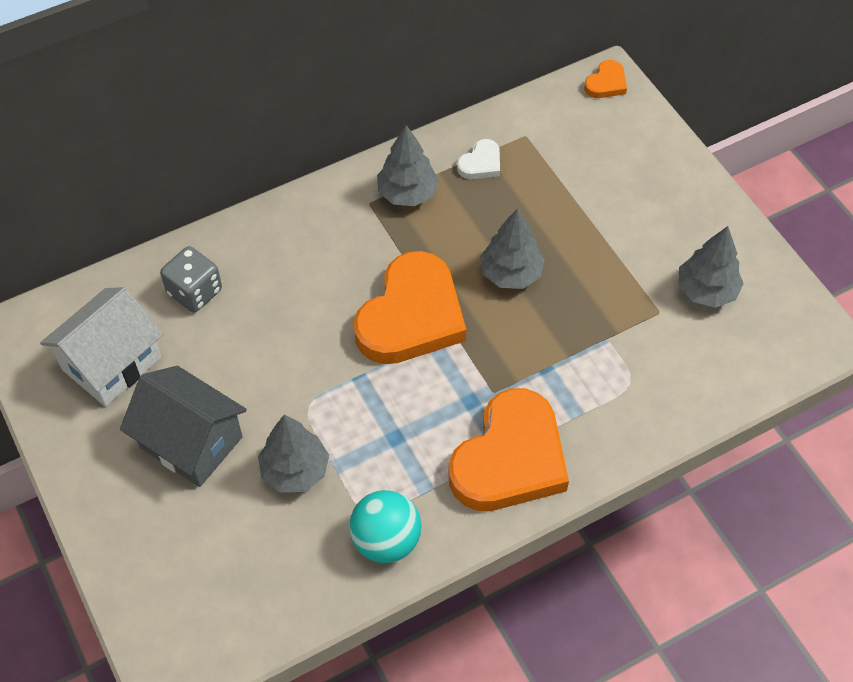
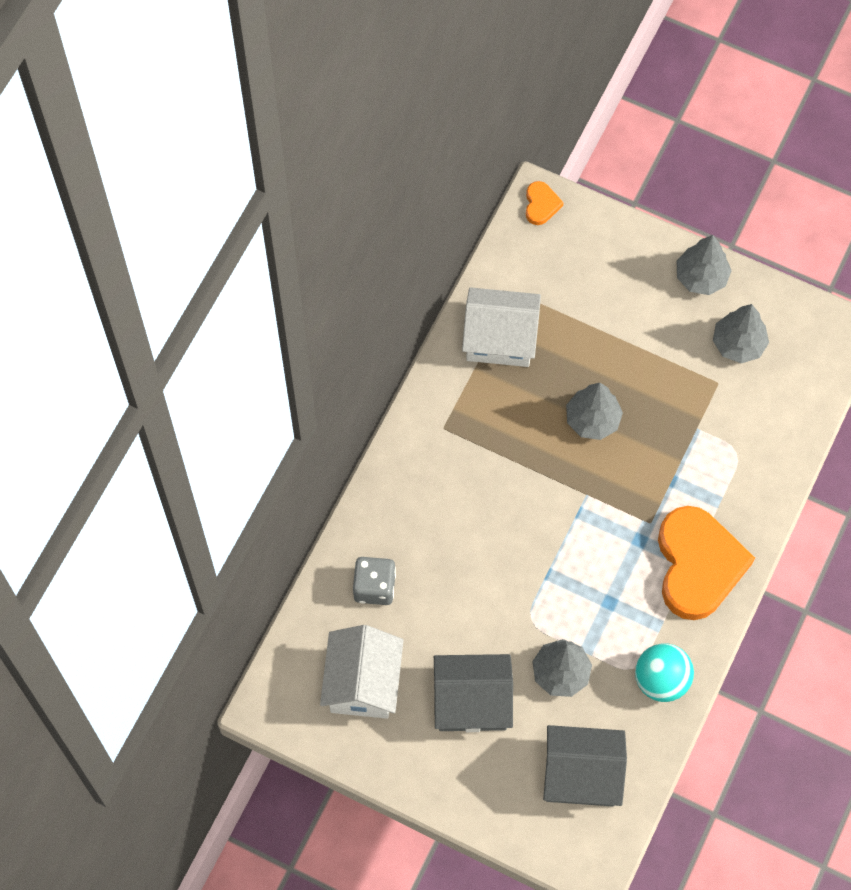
camera: 35 degrees left, 10 degrees up
orange heart [354,251,466,364] -> none
grey tree [377,125,439,206] -> grey tree moved to [677,235,732,295]
white heart [457,139,500,179] -> white house [462,287,541,367]
none -> grey house [543,725,627,806]

